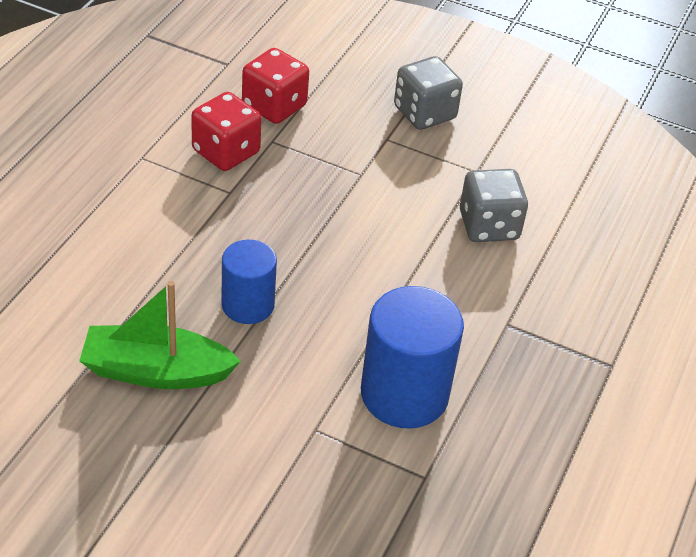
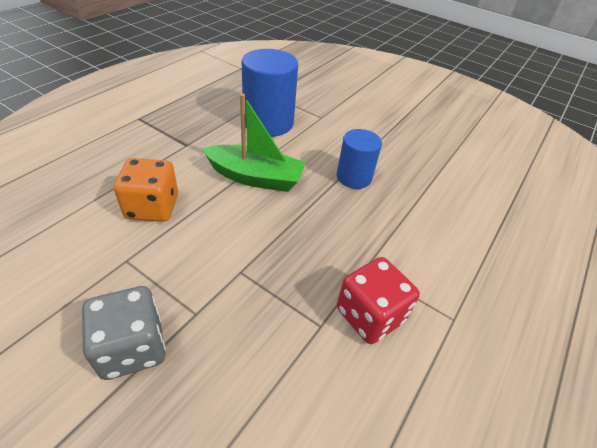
camera: 170 degrees left, 0 degrees up
green boat [79,281,241,389] -> green boat moved to [202,94,306,192]
red dice [242,48,309,124] -> none
grey dice [460,169,528,242] -> orange dice [114,158,178,222]

